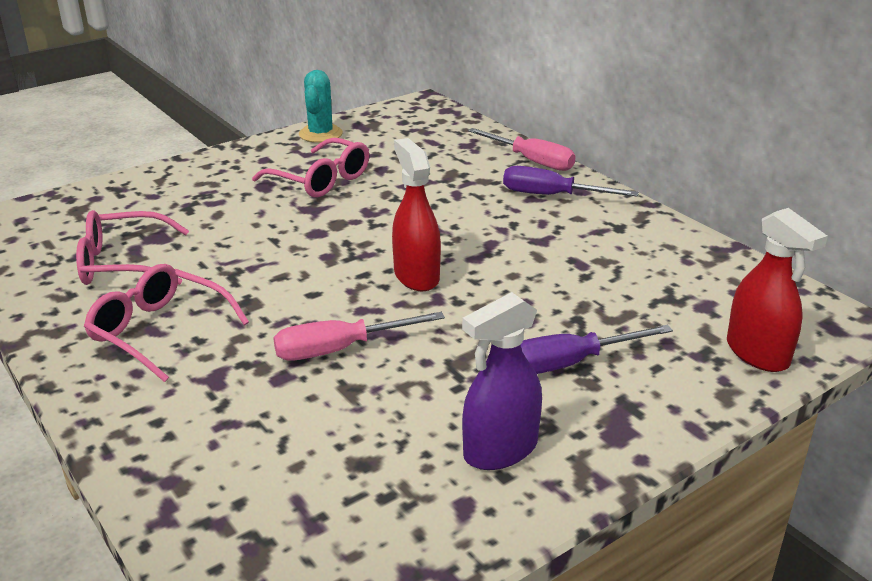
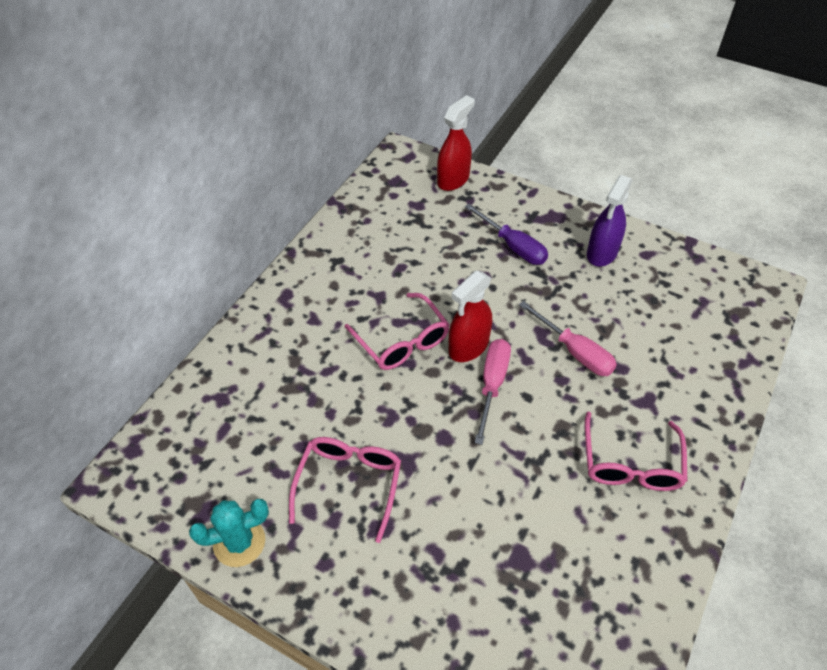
camera: 115 degrees left, 20 degrees up
pink glasses [76,210,189,285] -> pink glasses moved to [345,293,450,370]
purple spray bottle [462,292,542,470] -> purple spray bottle turned 90 degrees clockwise [587,175,632,267]
pink screwdriver [468,128,576,171] -> pink screwdriver moved to [475,339,511,445]
purple screwdriver [503,166,639,197] -> none

